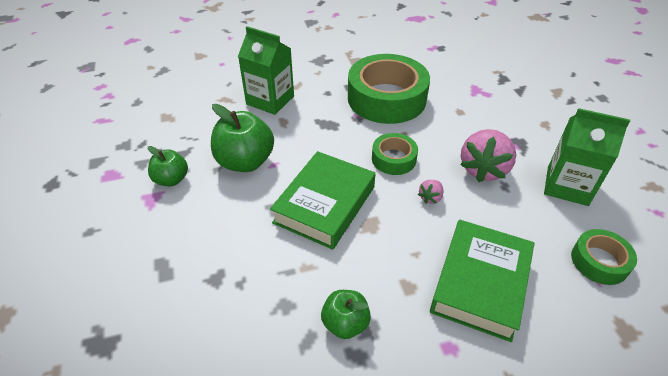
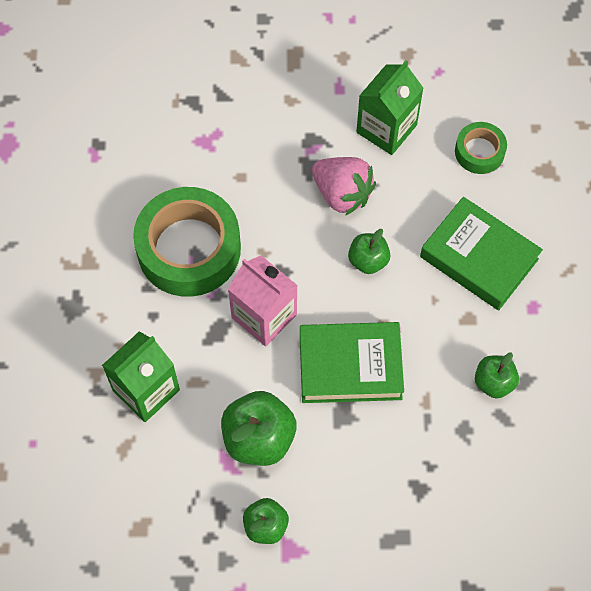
camera: 75 degrees left, 20 degrees up
green book [270,151,375,250] -> green book turned 45 degrees counterclockwise [300,322,404,403]
green tape [372,133,418,175] -> none
pink strawberry [418,180,444,204] -> green apple [348,229,391,274]
none -> pink carton [228,256,298,346]

